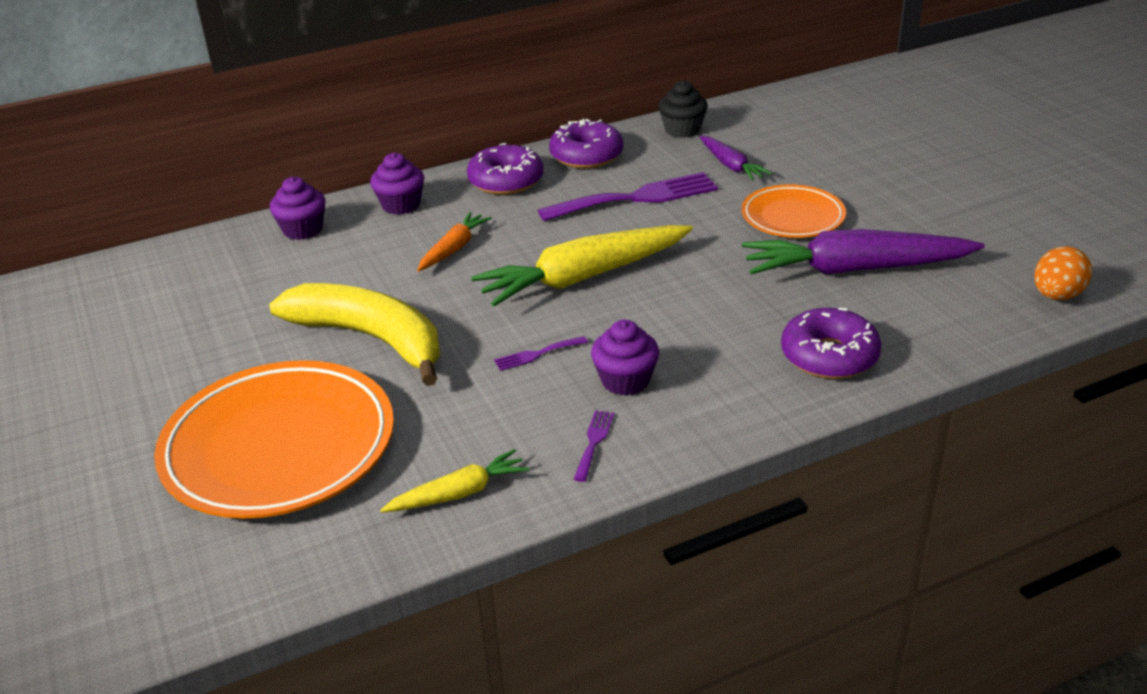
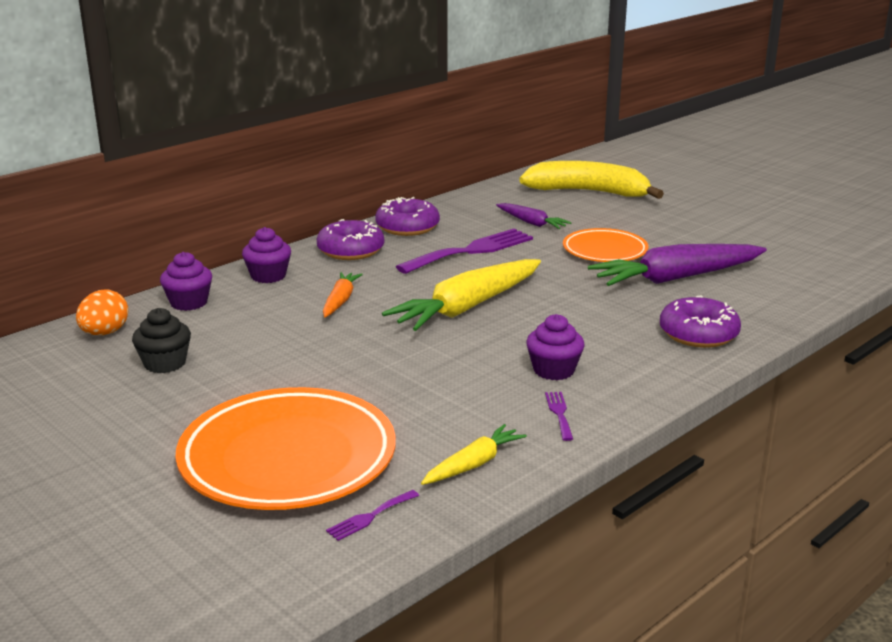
camera: 20 degrees left, 10 degrees down
yellow banana [269,283,440,386] -> yellow banana moved to [519,161,664,199]
purple fork [494,336,588,371] -> purple fork moved to [326,490,419,541]
black cupcake [658,80,708,138] -> black cupcake moved to [132,308,191,373]
orange egg [1034,246,1092,300] -> orange egg moved to [76,290,128,335]

